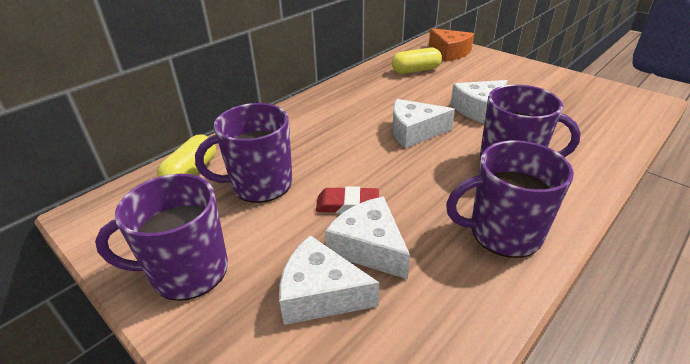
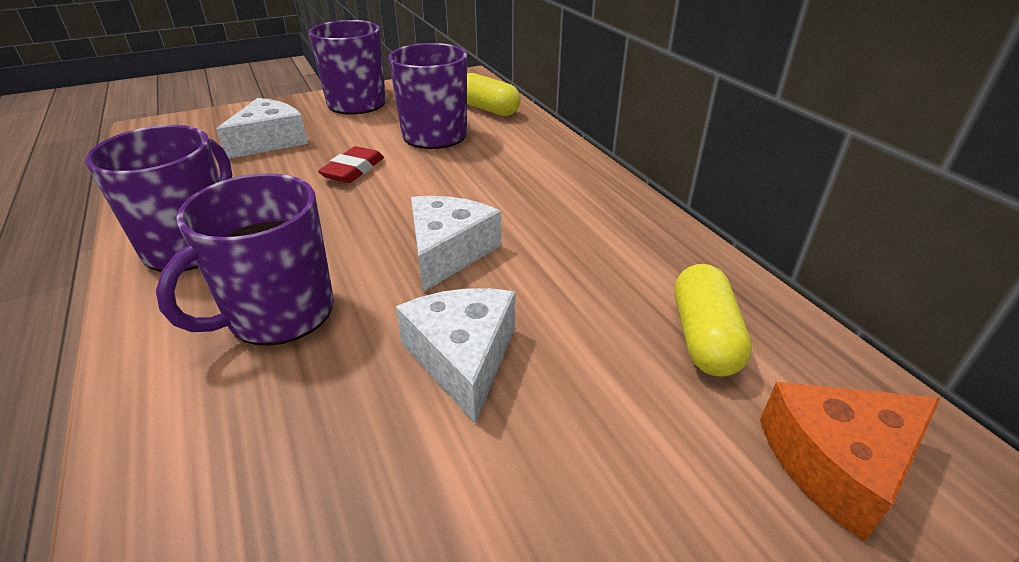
camera: 110 degrees right, 0 degrees up
white cheese [325,197,410,279] -> none

